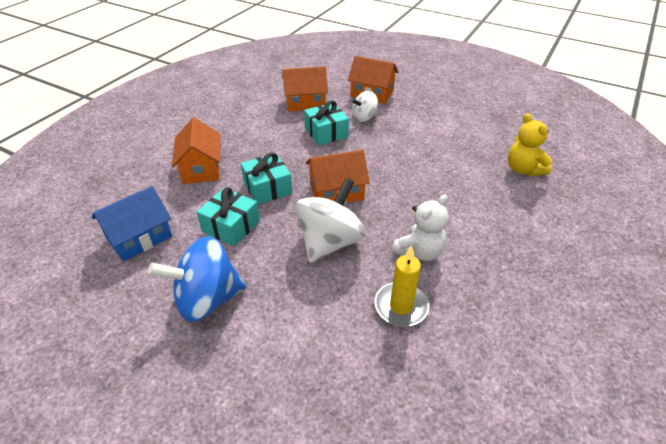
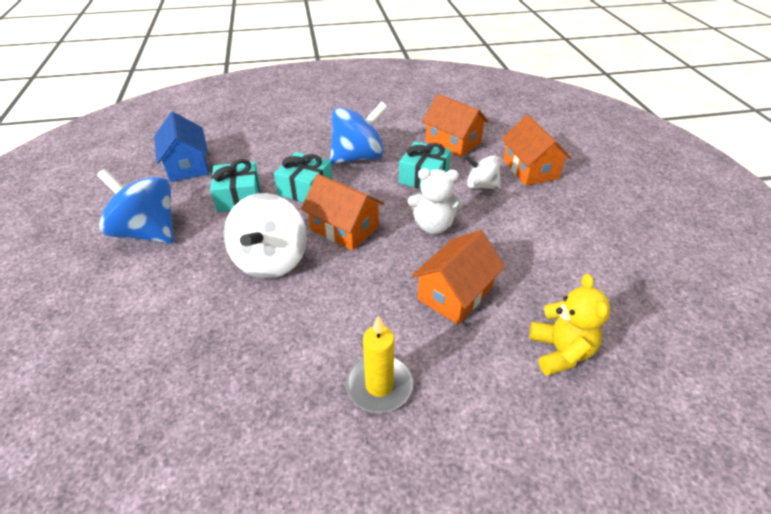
camera: 50 degrees right, 0 degrees up
blue house [92,186,172,262] -> blue house turned 60 degrees clockwise [154,112,209,182]
orange house [172,118,220,184] -> orange house moved to [411,230,505,324]
white spinning top [296,178,366,263] -> white spinning top turned 105 degrees clockwise [224,193,307,279]
yellow candle [374,245,429,327] -> yellow candle moved to [346,316,413,413]
white teddy bear [391,194,448,261] -> white teddy bear moved to [408,168,463,234]
yellow teddy bear [508,113,552,176] -> yellow teddy bear turned 150 degrees clockwise [529,274,610,376]
none -> blue spinning top [330,102,388,164]

